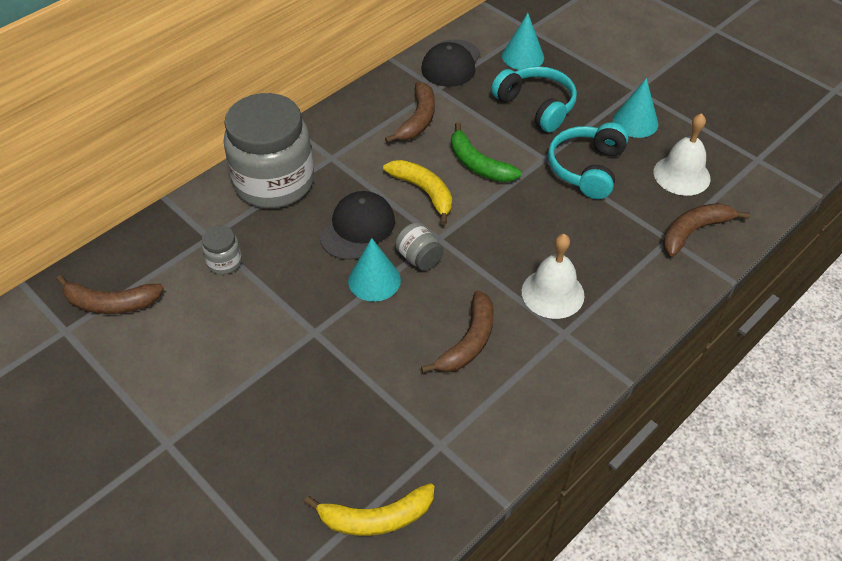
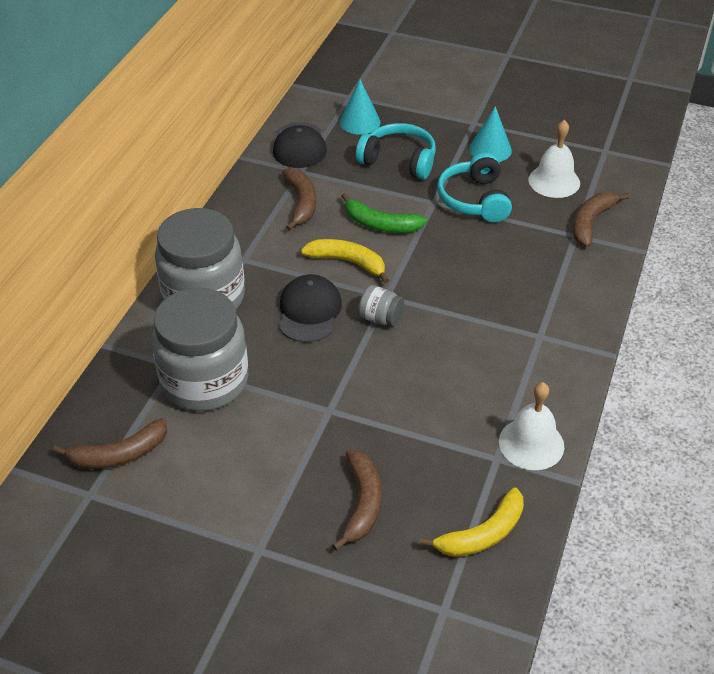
camera: 25 degrees left, 5 degrees down
grey jar [202,225,242,274] -> grey jar [152,287,249,411], size x2.44
turquoise cone [348,238,401,302] -> none
brown banana [421,291,494,373] -> brown banana moved to [332,450,381,551]
white bell [522,234,584,319] -> white bell moved to [499,382,564,470]

